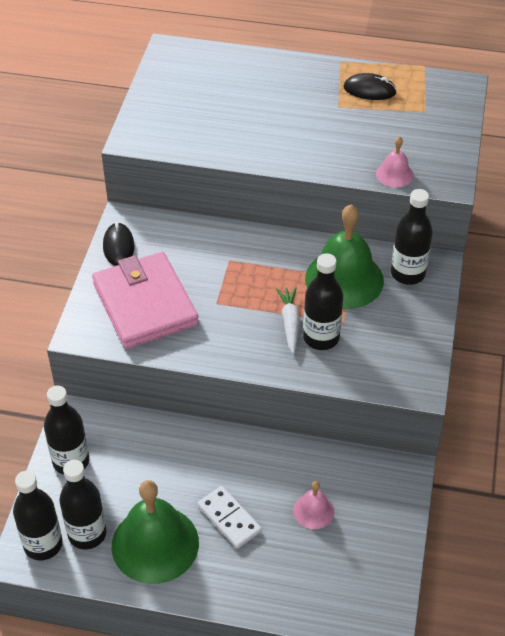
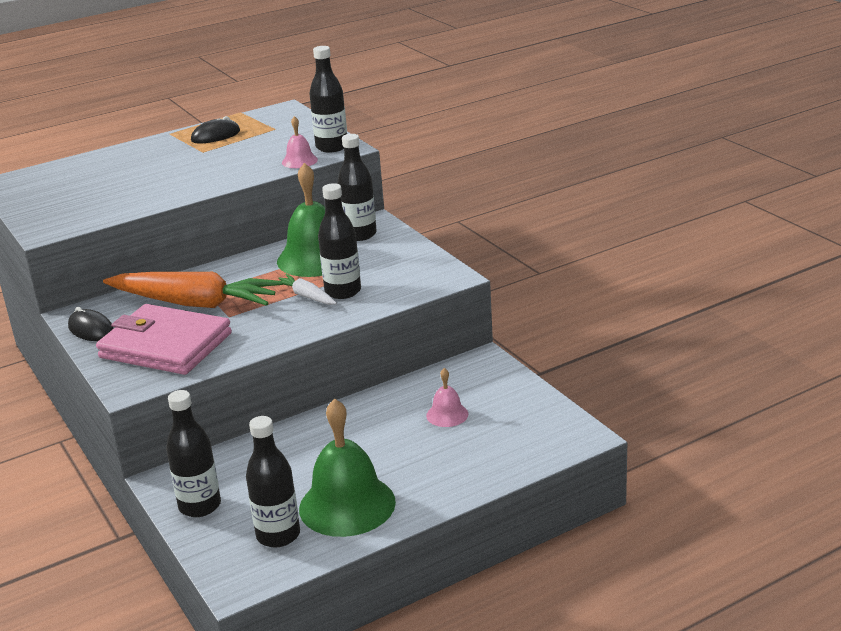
camera: 40 degrees left, 20 degrees down
black bottle [13,471,63,560] -> black bottle moved to [309,46,347,153]
white domino [198,486,262,549] -> none
none -> orange carrot [103,272,282,308]

